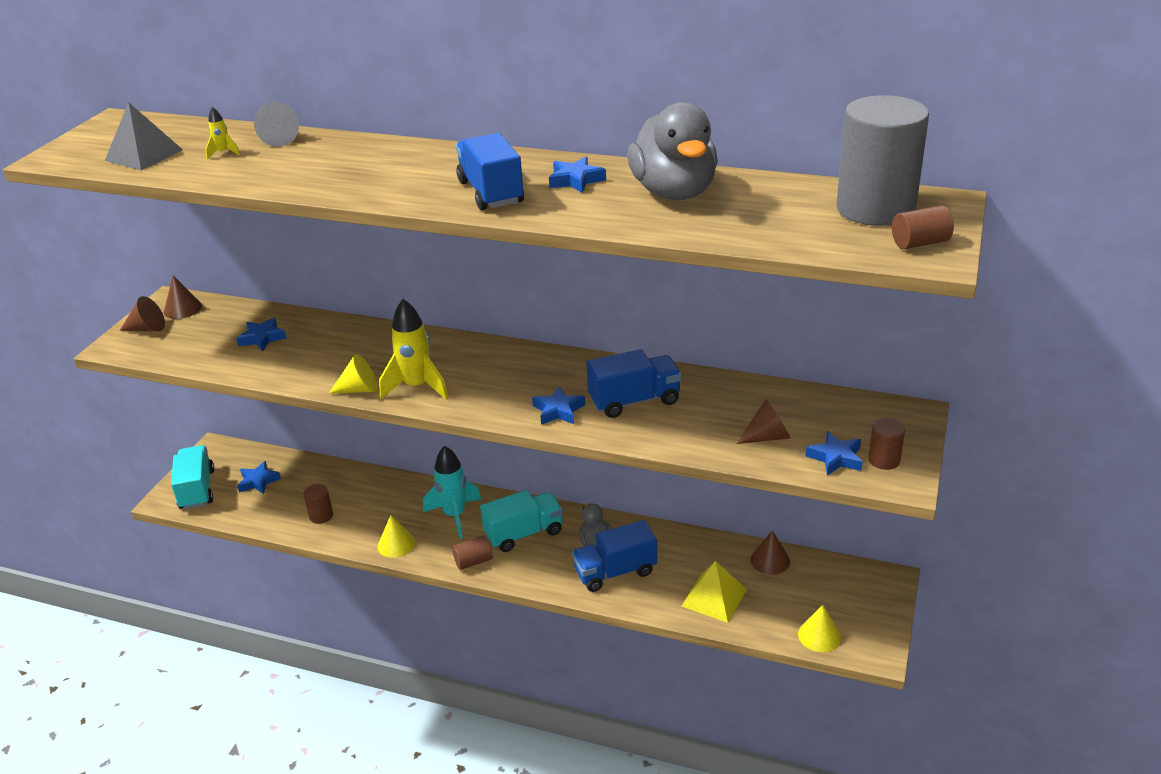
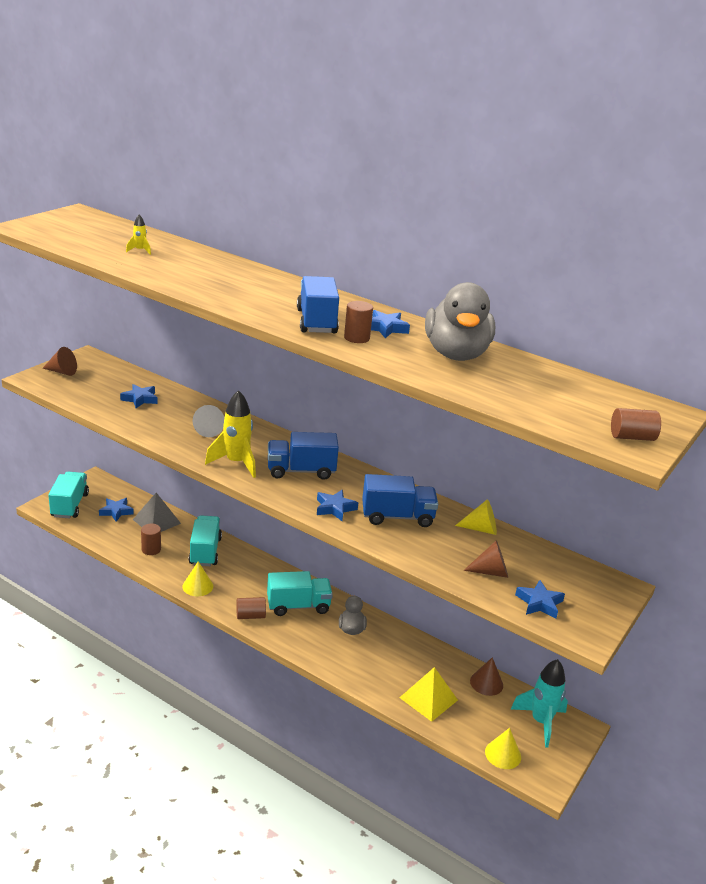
camera: 10 degrees right, 5 degrees down
grey pyramid [105,102,183,170] -> grey pyramid moved to [133,493,181,532]
brown cone [164,275,202,319] -> none
grey cone [254,102,299,147] -> grey cone moved to [193,405,224,437]
yellow cone [329,354,378,394] -> yellow cone moved to [455,499,497,535]
turquoise rocket [423,446,482,538] -> turquoise rocket moved to [511,659,568,748]
blue truck [572,520,657,592] -> blue truck moved to [268,432,339,480]
grey cylinder [836,95,929,226] -> none
brown cylinder [868,418,905,470] -> brown cylinder moved to [344,301,373,343]
none -> turquoise truck [189,515,222,566]

